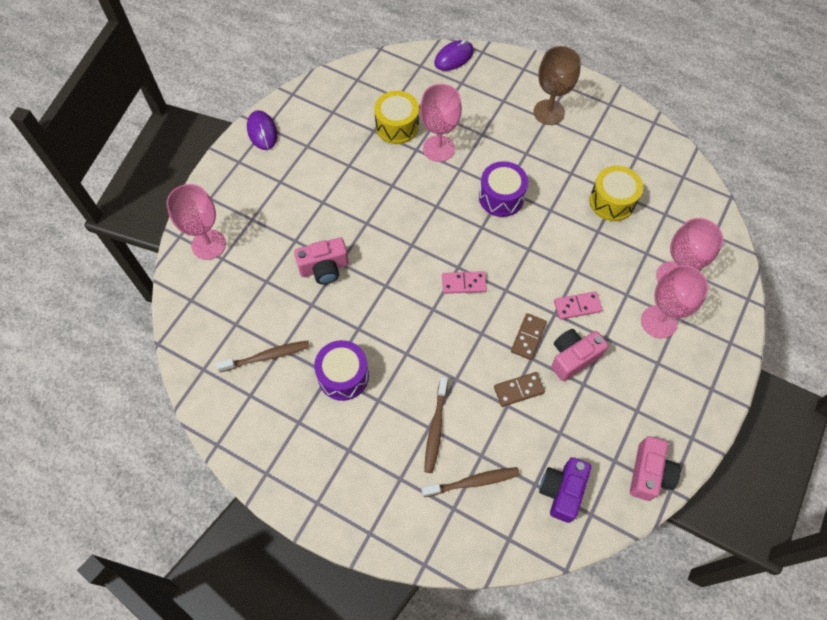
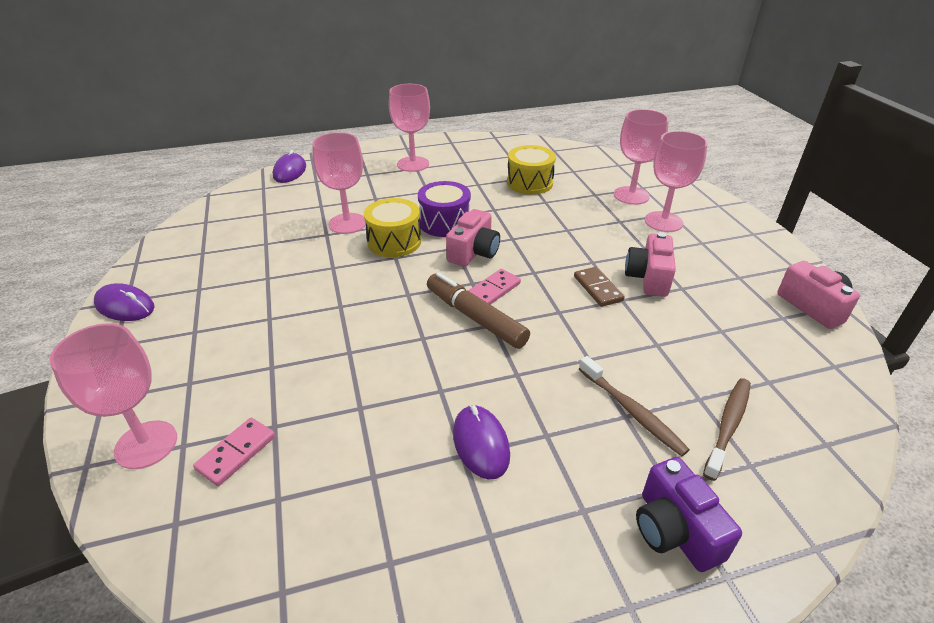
camera: 45 degrees left, 25 degrees down
brown toothbrush [216,340,310,372] -> none
pink camera [294,238,349,284] -> pink camera moved to [446,209,500,267]
purple drum [314,340,369,401] -> purple mouse [453,405,510,480]
yellow drum [374,91,419,144] -> yellow drum moved to [364,198,421,257]
brown domino [494,372,545,407] -> none
brown goblet [533,46,581,125] -> pink goblet [389,84,430,172]
purple camera [539,457,591,523] -> purple camera moved to [636,457,742,572]
pink domino [554,291,602,320] -> pink domino moved to [193,417,275,486]
none -> brown marker [427,272,530,349]

